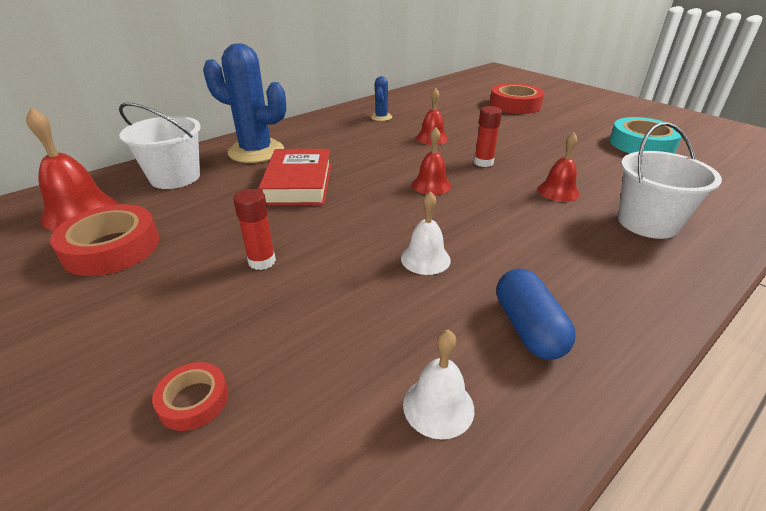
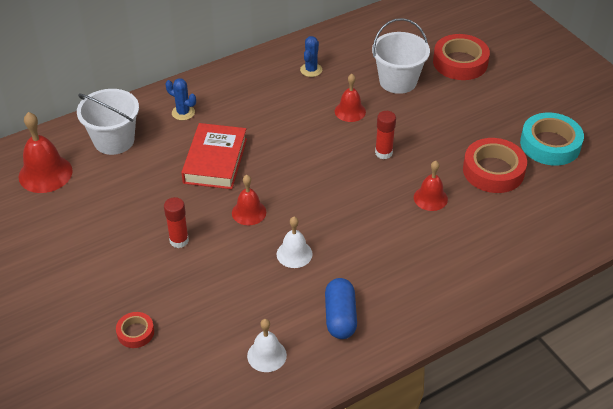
camera: 10 degrees right, 10 degrees up
red tape [50,204,159,276] -> red tape moved to [463,138,527,193]
blue cactus [203,43,286,163] -> blue cactus [165,78,196,120], size x0.46
red bell [412,127,451,195] -> red bell moved to [232,175,266,225]
white bucket [618,122,722,239] -> white bucket moved to [372,18,430,94]

